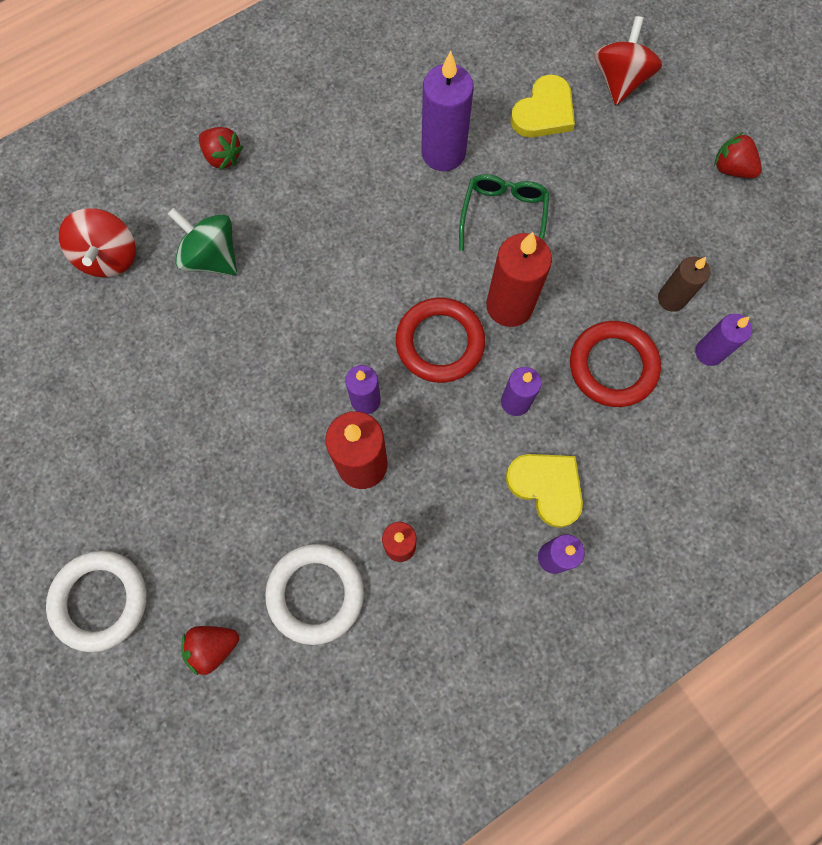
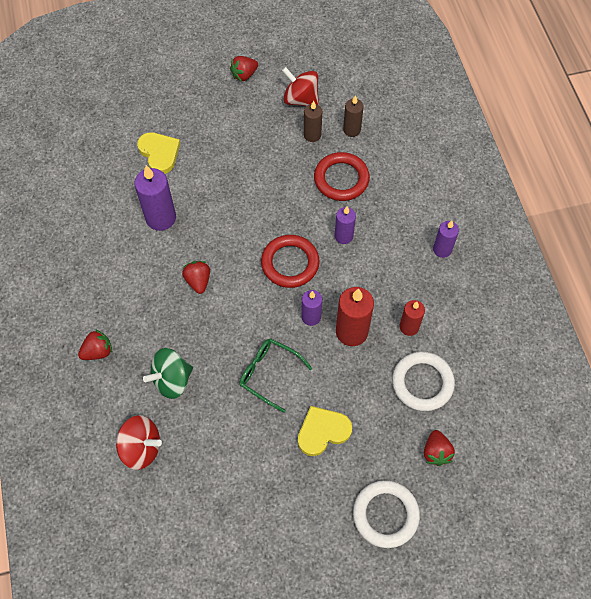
camera: 70 degrees left, 10 degrees down
green glasses [459,174,550,251] -> green glasses moved to [239,338,312,413]
red candle [486,232,552,327] -> none
yellow heart [506,454,583,528] -> yellow heart moved to [298,406,352,456]
red spinning top [594,16,662,105] -> red spinning top moved to [282,67,319,106]
purple candle [695,314,752,366] -> brown candle [343,95,364,137]
none -> red strawberry [182,261,210,294]

